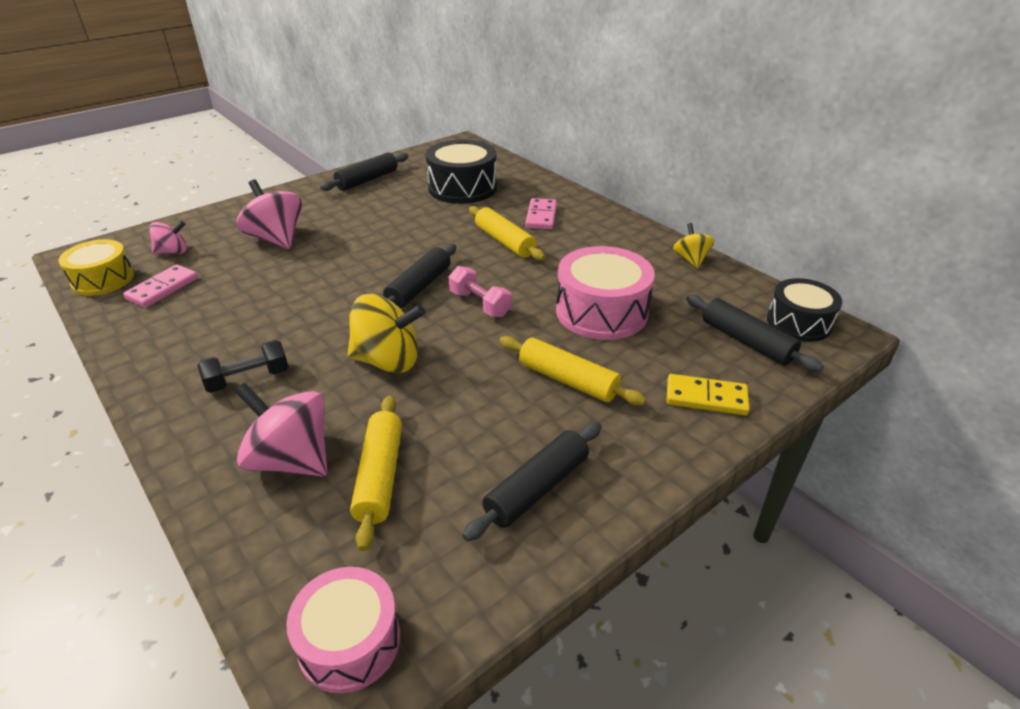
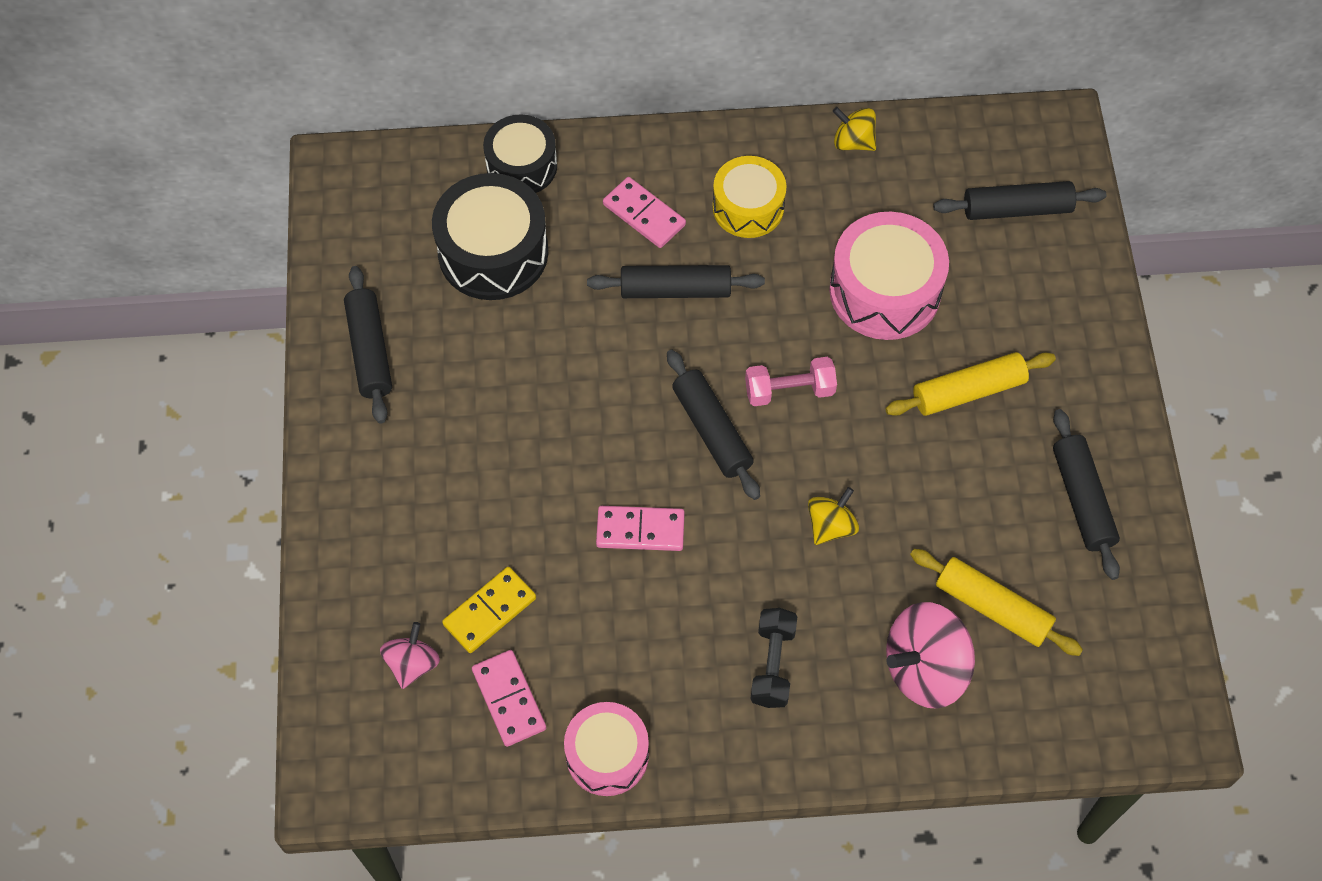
camera: 55 degrees left, 25 degrees up
yellow drum [59,239,134,296] -> yellow drum moved to [713,156,787,238]
pink spinning top [237,180,302,249] -> none
pink drum [286,567,400,693] -> pink drum moved to [564,702,649,796]
yellow spinning top [348,294,426,373] -> yellow spinning top [808,487,859,545], size x0.58
yellow rolling pin [469,206,545,261] -> black rolling pin [587,265,765,298]
yellow domino [667,374,750,415] -> yellow domino moved to [442,567,536,653]
black drum [767,278,842,342] -> black drum moved to [483,115,557,193]
none -> pink domino [596,506,685,551]

